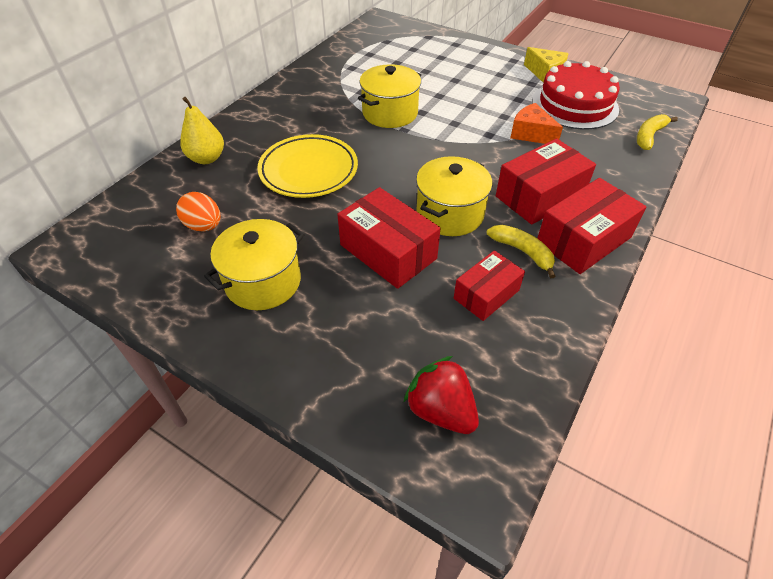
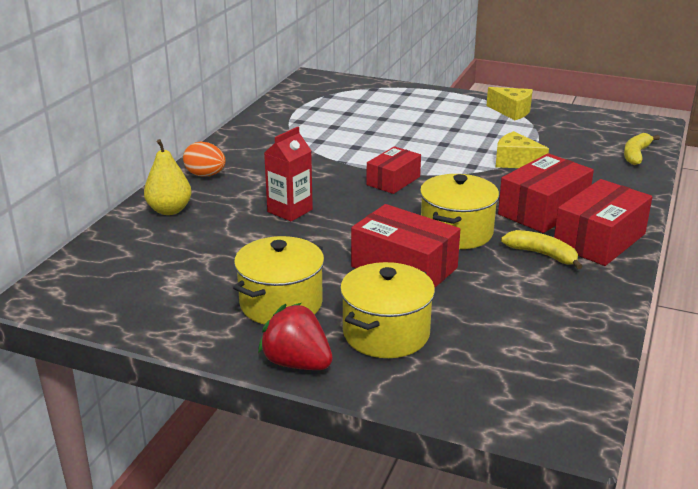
camera: 10 degrees left, 20 degrees down
orange egg [176,192,221,231] -> orange egg moved to [183,142,226,177]
yellow plate [257,134,358,198] -> red carton [264,127,313,221]
yellow pot [358,64,421,128] -> yellow pot moved to [340,262,435,358]
red strawberry [403,356,479,434] -> red strawberry moved to [258,303,333,370]
red box [454,250,525,321] -> red box moved to [366,146,421,194]
orange cheese [510,103,563,144] -> yellow cheese [496,131,549,168]
red cake [532,61,620,130] -> none

